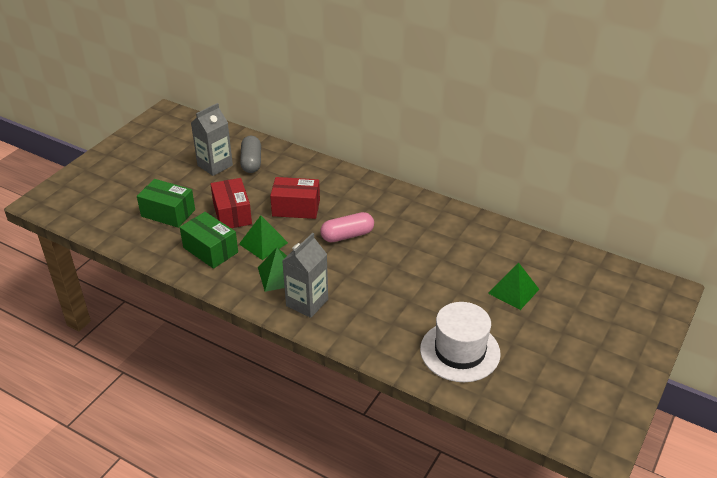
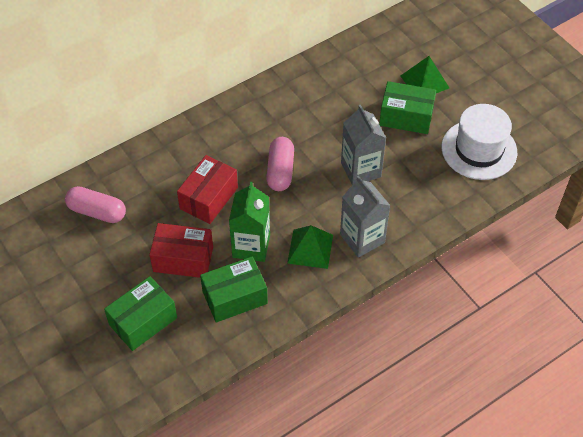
camera: 65 degrees left, 15 degrees up
grey carton [191,103,233,176] -> grey carton moved to [341,105,386,185]
green pyramid [239,216,288,260] -> green carton [229,182,270,262]
grey capsule [240,135,261,173] -> pink capsule [65,186,126,223]
none -> green box [379,81,436,134]

